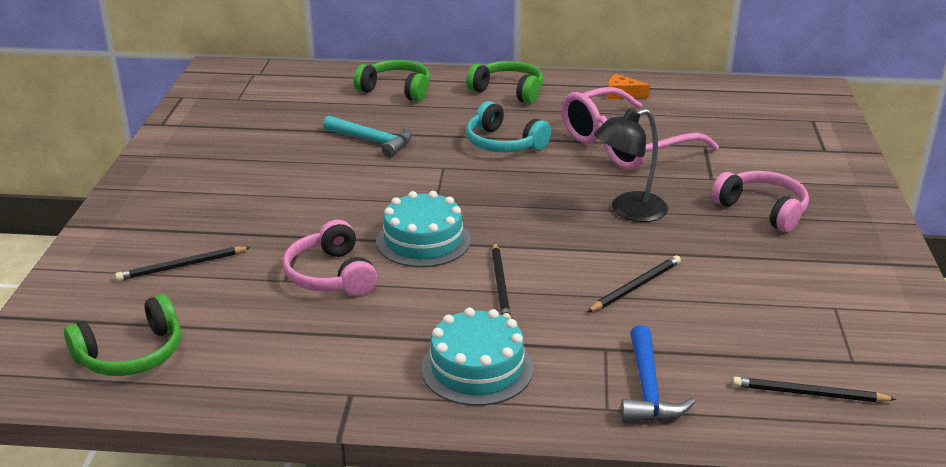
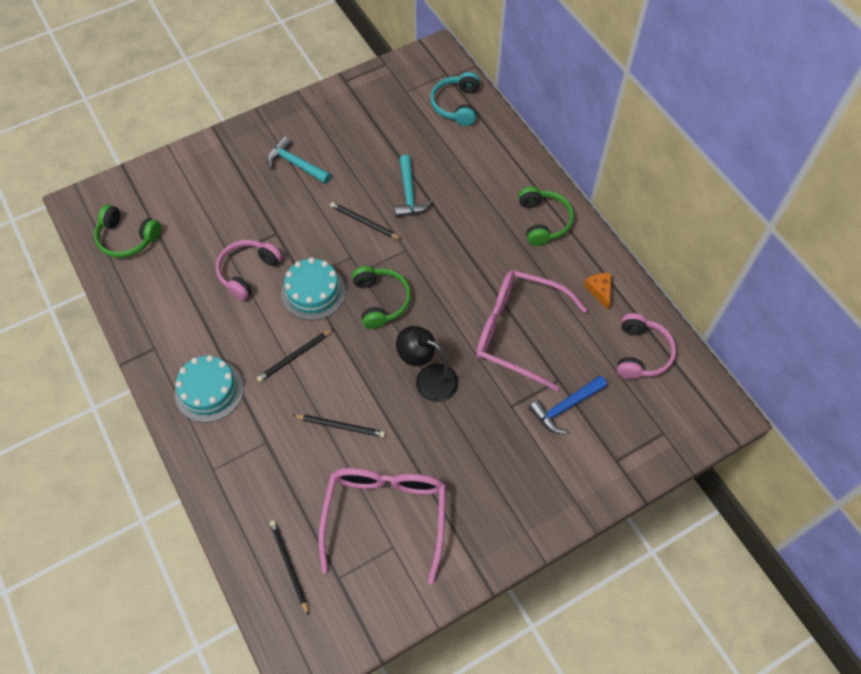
camera: 55 degrees right, 30 degrees up
black pencil [115,246,251,281] -> black pencil moved to [330,202,402,240]
green headphones [354,60,430,102] -> green headphones moved to [352,266,411,329]
turquoise headphones [466,101,551,152] -> turquoise headphones moved to [431,72,480,126]
blue hammer [621,325,695,422] -> blue hammer moved to [529,375,607,434]
pink headphones [712,171,809,232] -> pink headphones moved to [617,313,676,379]
none -> turquoise hammer [267,136,331,184]
none -> pink glasses [318,468,446,584]

